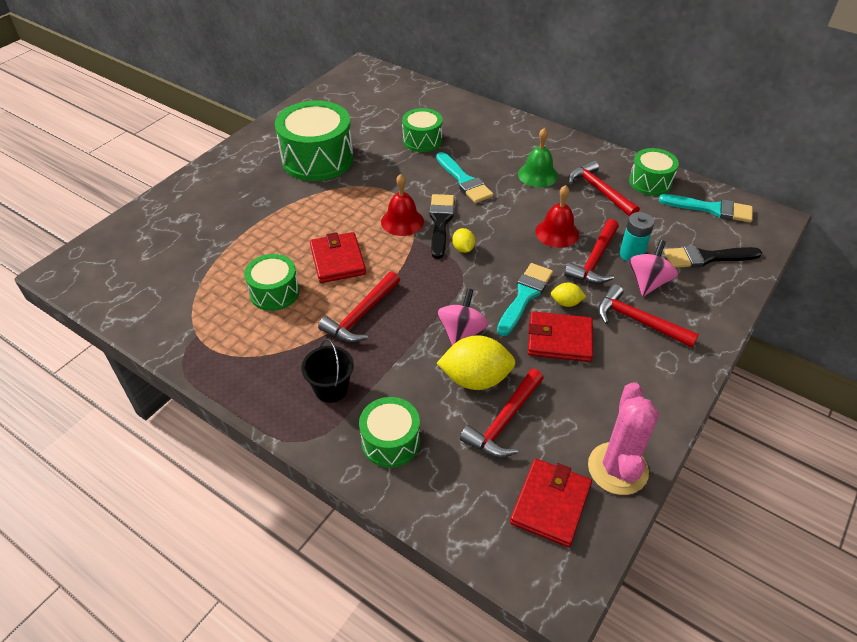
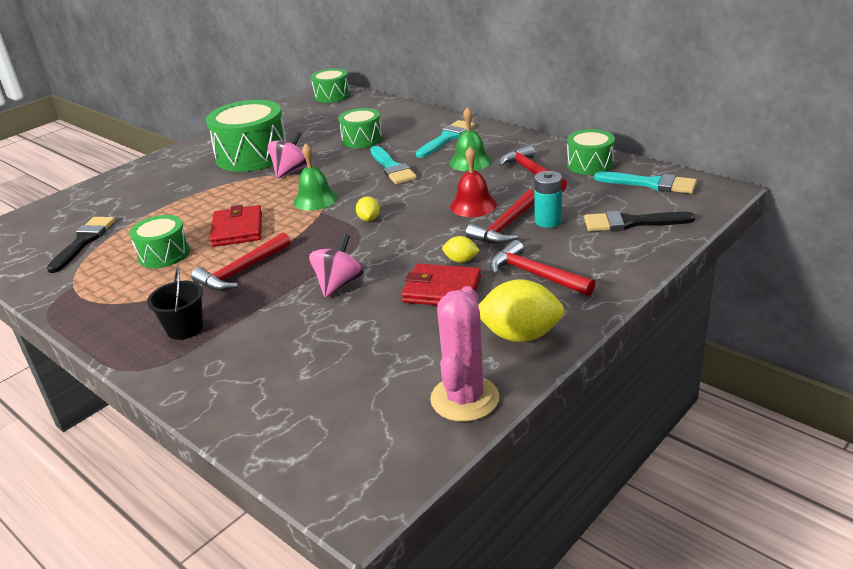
camera: 10 degrees right, 15 degrees down
green drum [359,397,420,468] -> green drum moved to [311,69,350,103]
red bell [381,174,424,236] -> green bell [293,143,338,210]
black brush [429,194,454,259] -> black brush moved to [47,217,115,273]
yellow lemon [437,335,516,390] -> yellow lemon moved to [478,279,565,342]
red hammer [460,369,544,457] -> none
turquoise brush [497,263,553,336] -> turquoise brush moved to [416,120,475,158]
red wallet [510,459,592,547] -> none
pink spinning top [629,240,678,296] -> pink spinning top moved to [268,131,307,178]

